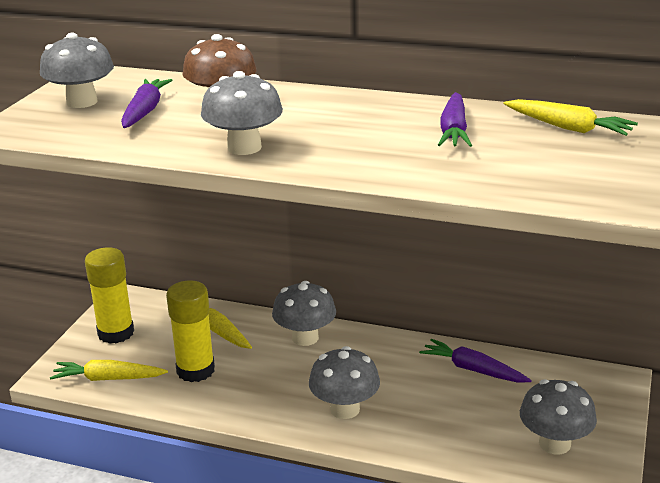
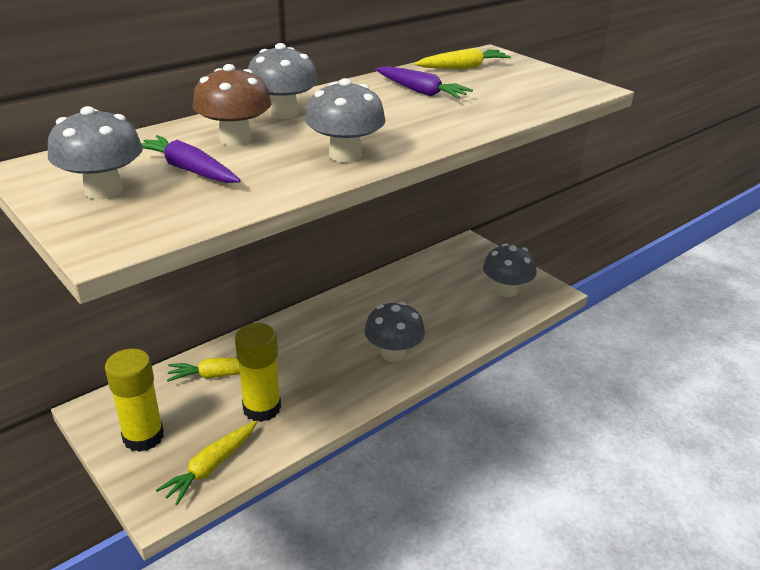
camera: 60 degrees left, 5 degrees up
grey mushroom [272,281,336,346] -> grey mushroom moved to [248,43,318,119]
purple carrot [419,339,532,383] -> none

